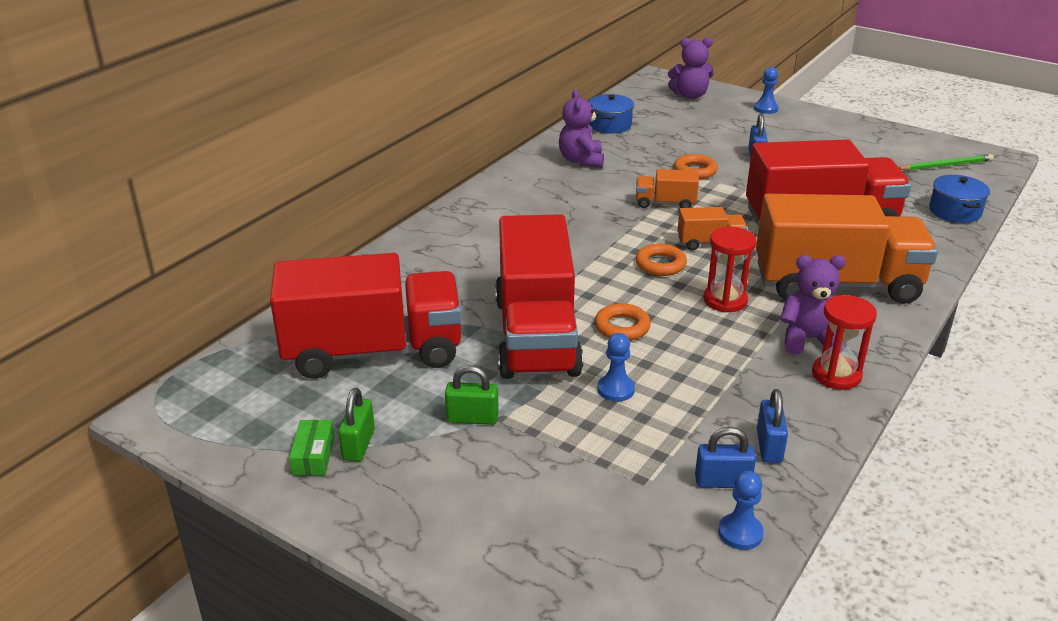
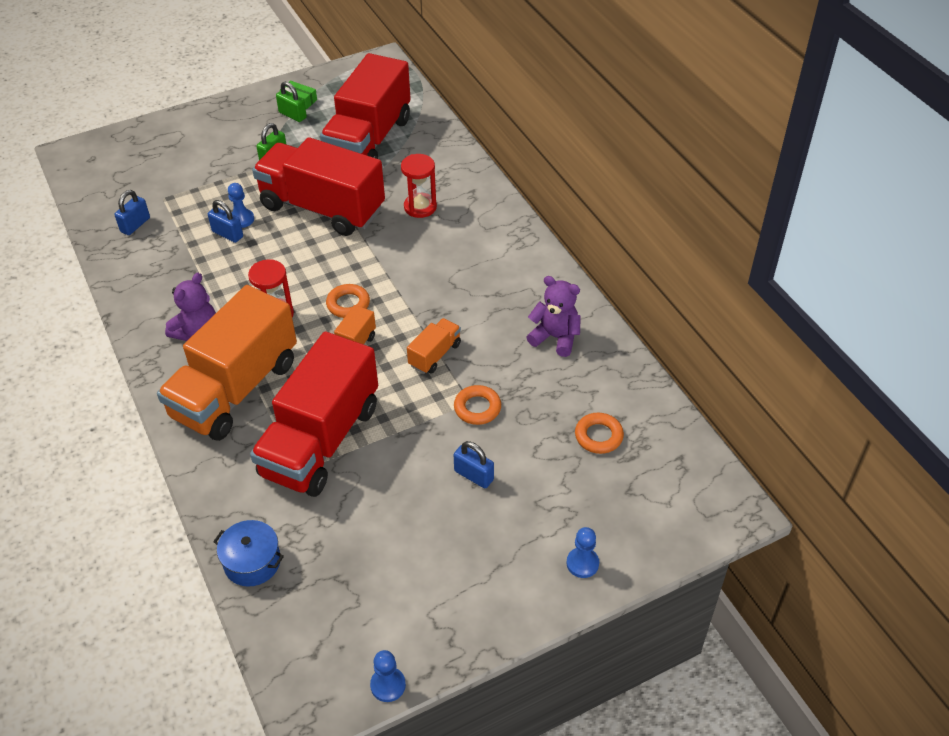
camera: 120 degrees right, 15 degrees up
blue pot [589,94,634,134] -> none
orange ring [595,303,651,341] -> orange ring moved to [575,413,624,454]
purple teddy bear [668,37,714,99] -> none
blue pawn [718,471,764,550] -> blue pawn moved to [370,650,406,702]
blue padlock [757,389,788,463] -> blue padlock moved to [208,200,243,243]
red hourglass [812,295,877,390] -> red hourglass moved to [401,154,437,218]
green pencil [899,154,994,171] -> none

